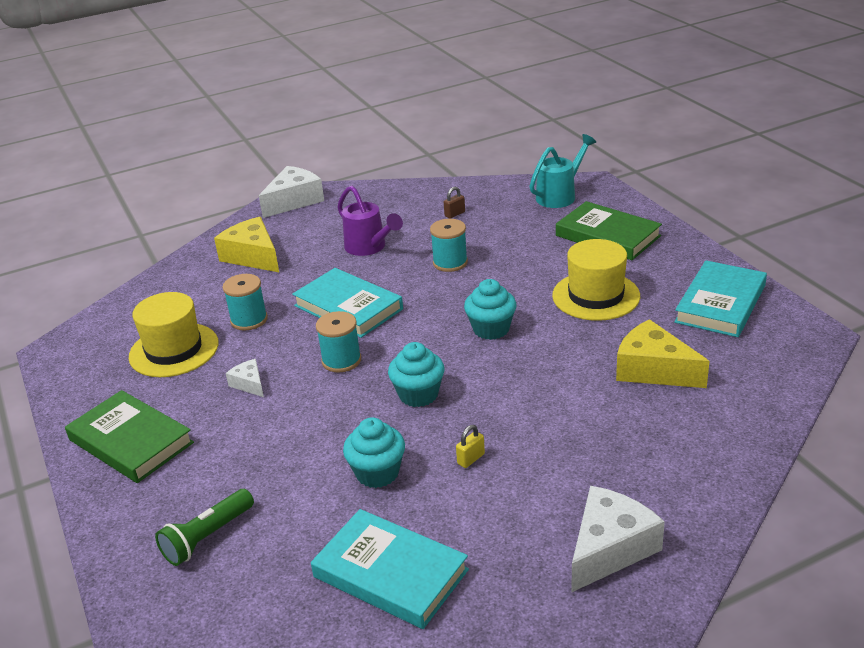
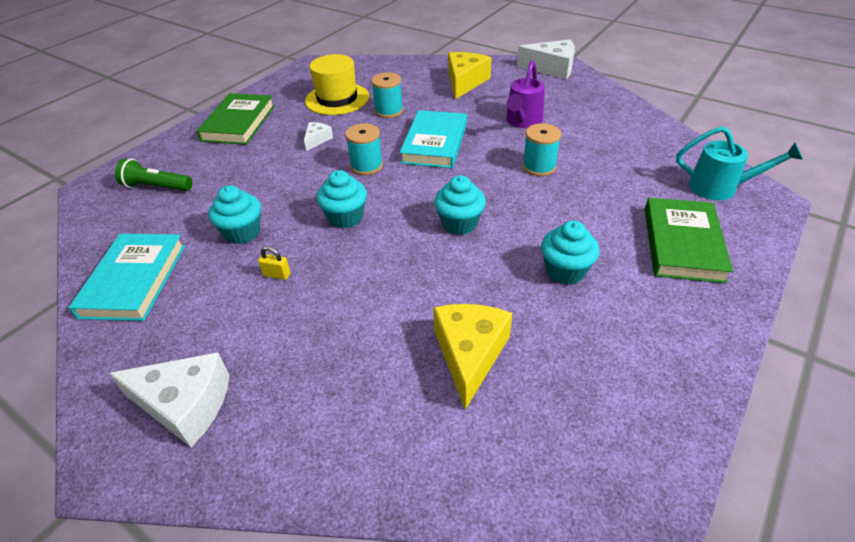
camera: 60 degrees right, 10 degrees up
brown padlock [444,187,465,219] -> none
yellow hat [552,239,640,321] -> turquoise cupcake [541,221,599,285]
turquoise book [674,260,767,337] -> none

